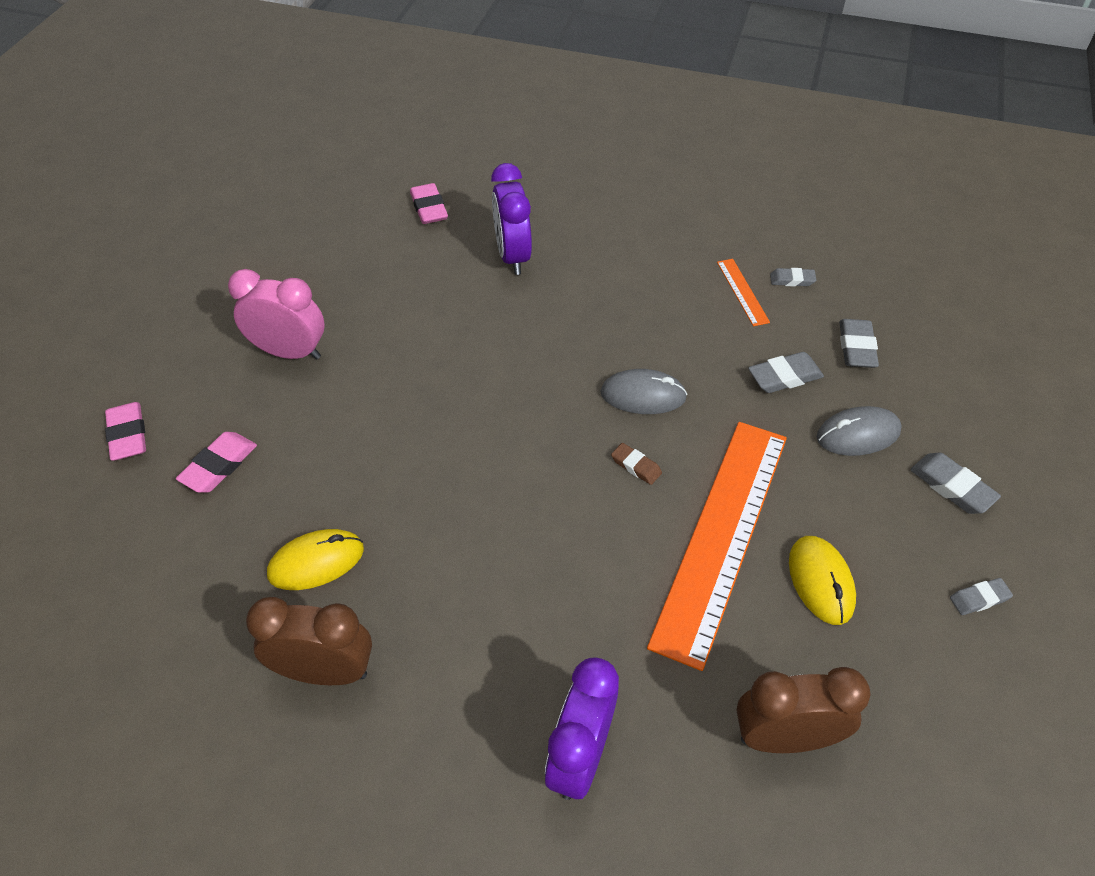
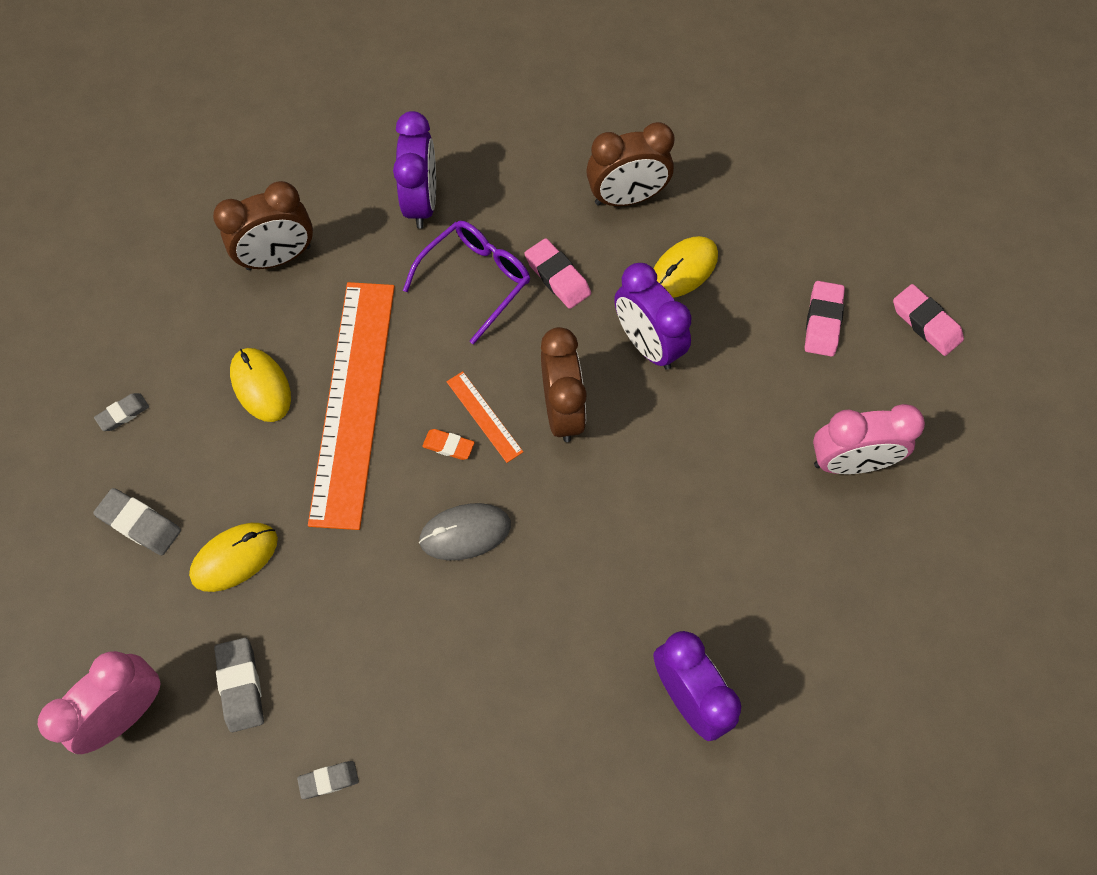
camera: 160 degrees right, 15 degrees up
pink eraser [410,183,448,224] -> pink eraser moved to [524,238,591,309]
brown eraser [611,443,662,485] -> orange eraser [422,429,475,460]
orange ruler [717,259,770,326] -> orange ruler moved to [447,371,523,463]
grey eraser [748,352,824,393] -> none
grey mouse [816,406,902,456] -> yellow mouse [189,523,278,592]
none -> pink clock [38,651,161,754]
none -> purple glasses [403,221,530,345]
none -> brown clock [541,327,587,442]
none -> purple clock [614,263,692,370]

